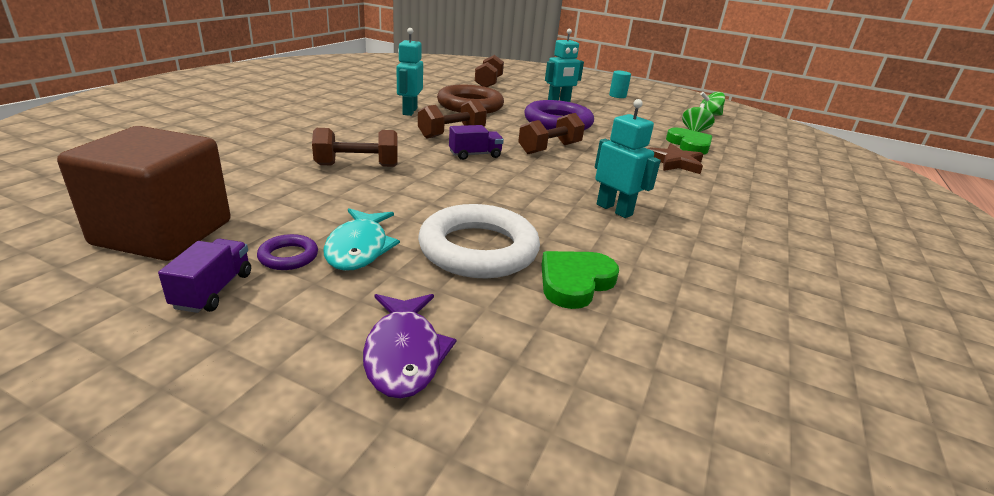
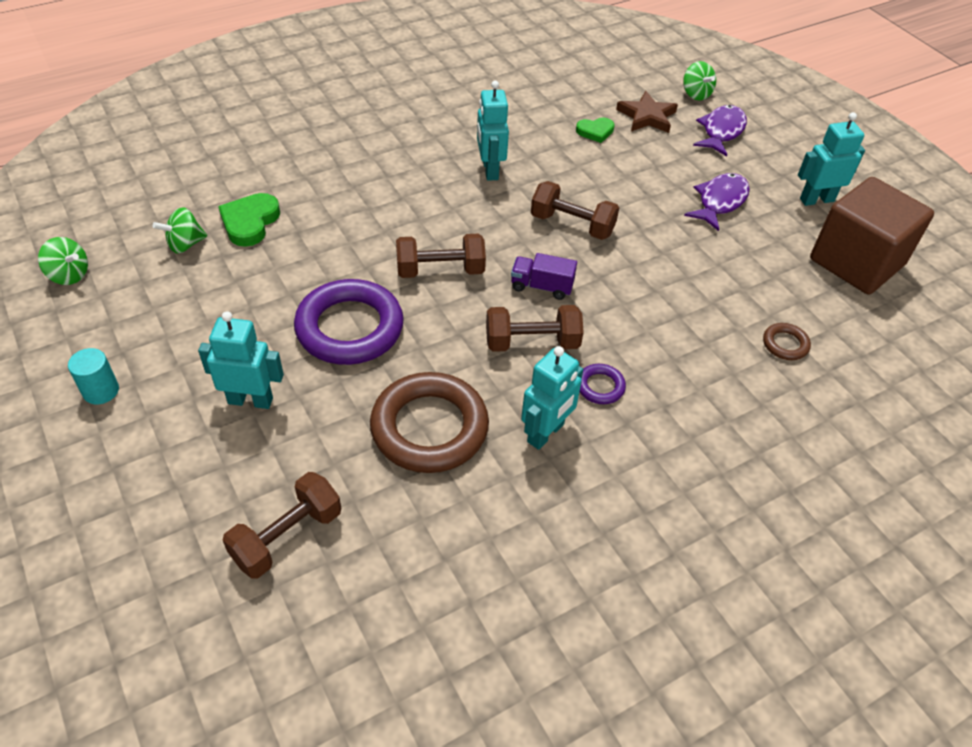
camera: 145 degrees left, 20 degrees up
purple truck [158,239,251,313] -> turquoise robot [798,112,865,206]
purple ring [257,234,318,270] -> purple ring moved to [580,364,626,404]
brown dumbbell [312,128,398,167] -> brown dumbbell moved to [531,181,619,240]
turquoise fish [323,208,400,271] -> purple fish [684,173,750,231]
white ring [418,204,540,278] -> none
green heart [541,251,619,309] -> green heart [576,118,615,143], size x0.64
brown star [647,144,703,174] -> brown star moved to [616,91,678,133]
none -> green spinning top [683,61,716,101]
none -> brown ring [763,323,811,360]

